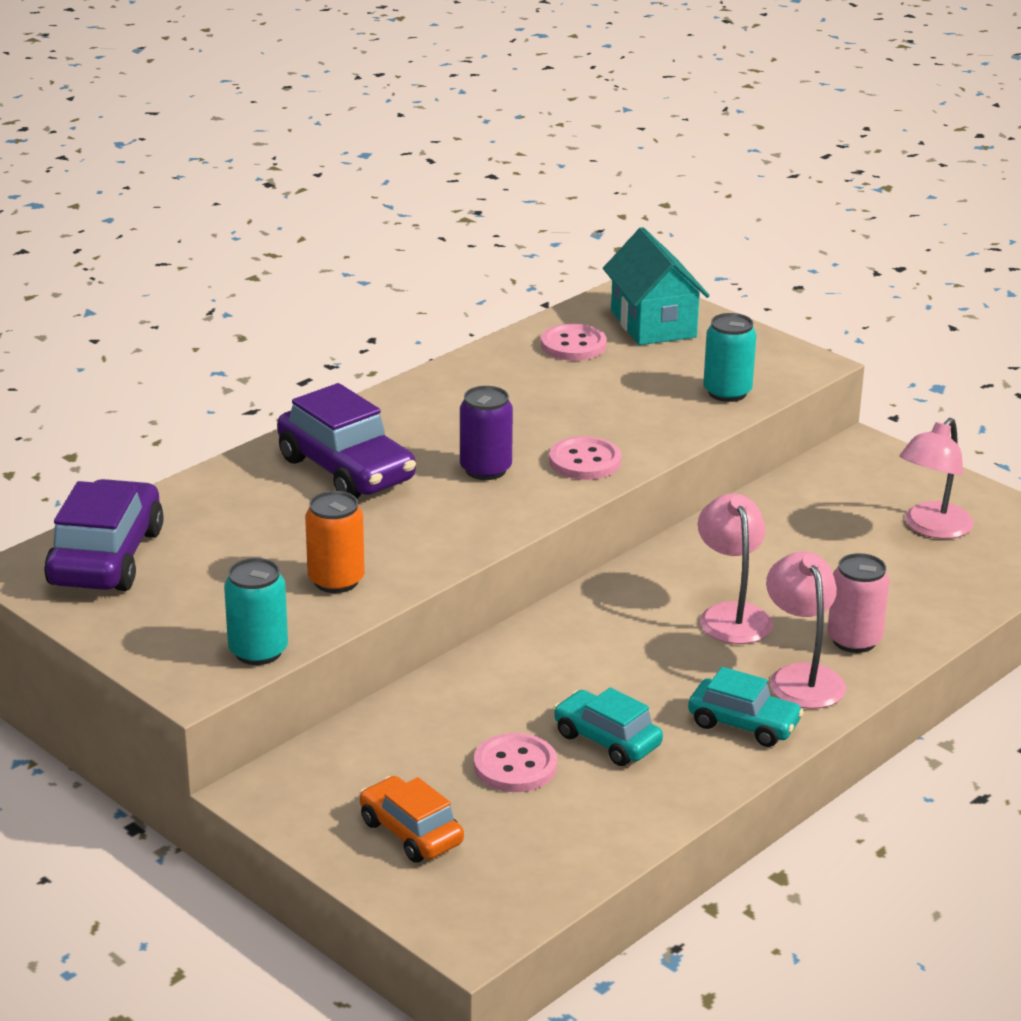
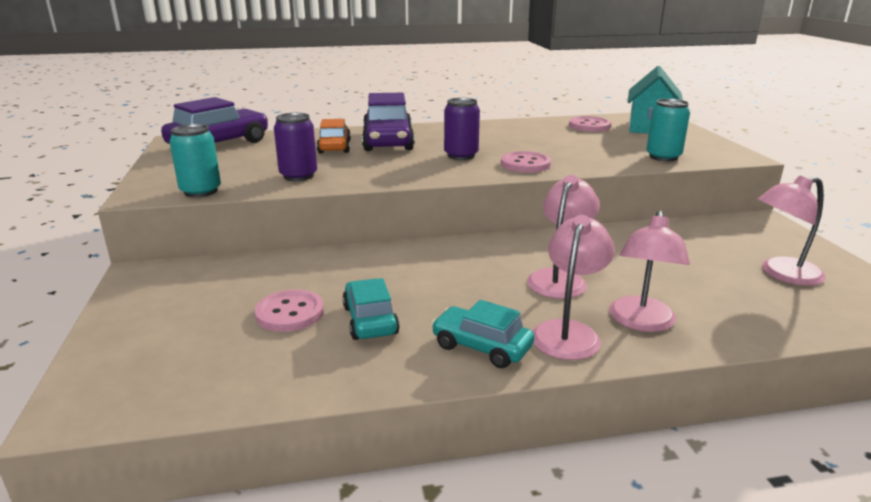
camera: 35 degrees right, 5 degrees down
orange can [305,491,365,593] -> purple can [274,113,317,181]
orange car [359,776,464,863] -> orange car moved to [317,119,351,154]
turquoise car [688,667,804,747] -> turquoise car turned 150 degrees clockwise [431,300,534,368]
pink can [827,553,889,653] -> pink lamp [609,210,690,332]

